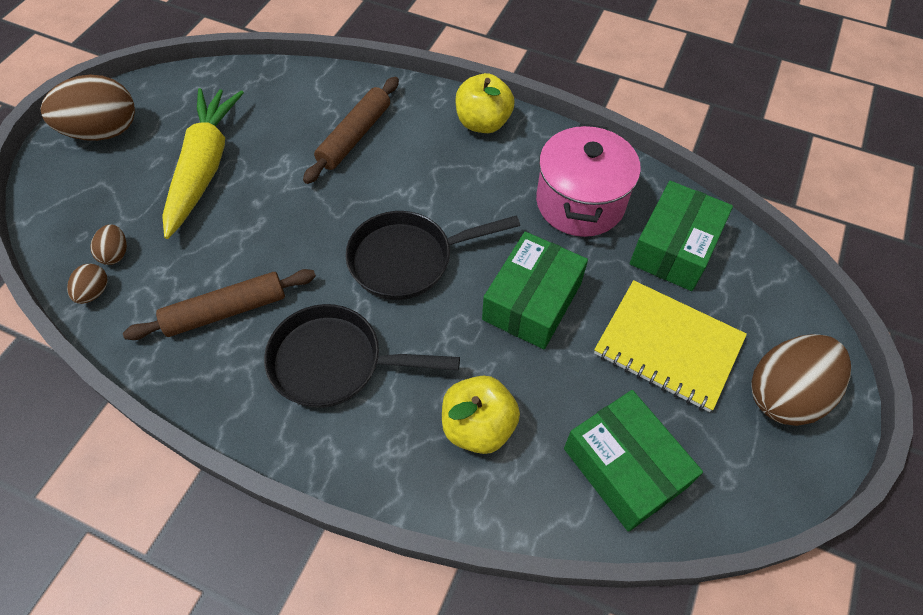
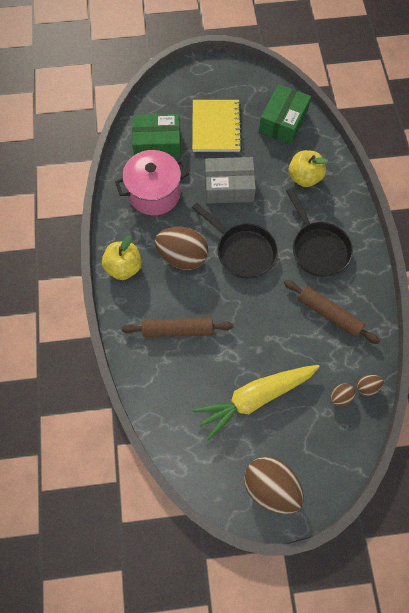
camera: 120 degrees left, 10 degrees up
green box [482,232,588,349] -> grey box [205,157,256,204]
brown egg [751,334,851,426] -> brown egg moved to [155,227,208,270]

